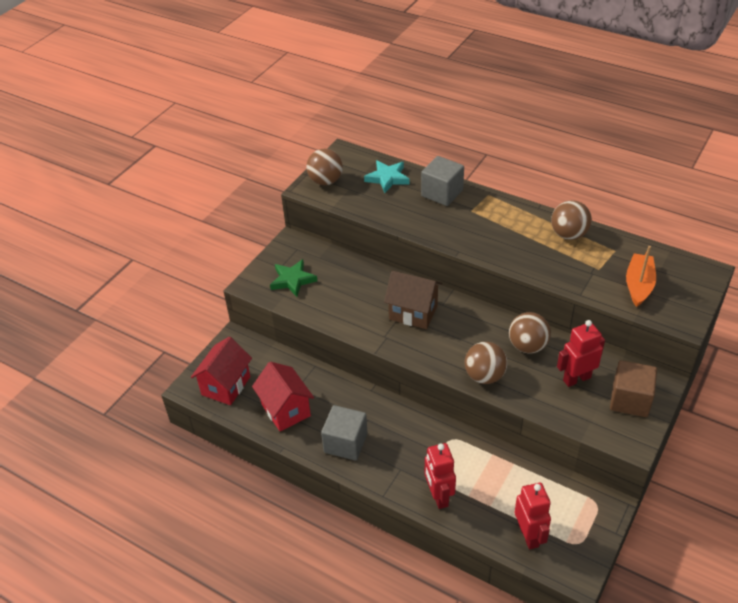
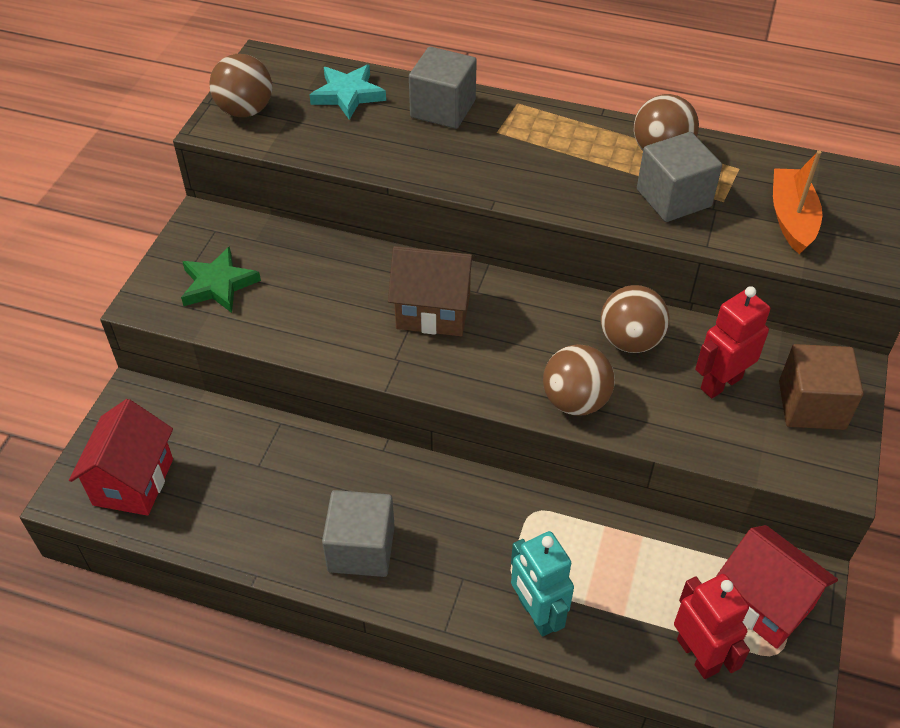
camera: 15 degrees left, 5 degrees up
red house [252,362,314,431] -> red house moved to [716,525,838,649]
red robot [425,443,456,509] -> turquoise robot [511,531,574,637]
none -> grey cube [637,132,722,222]

